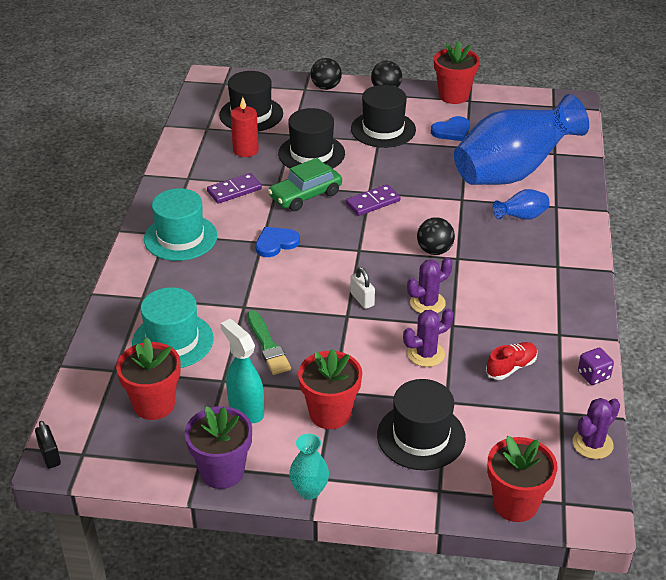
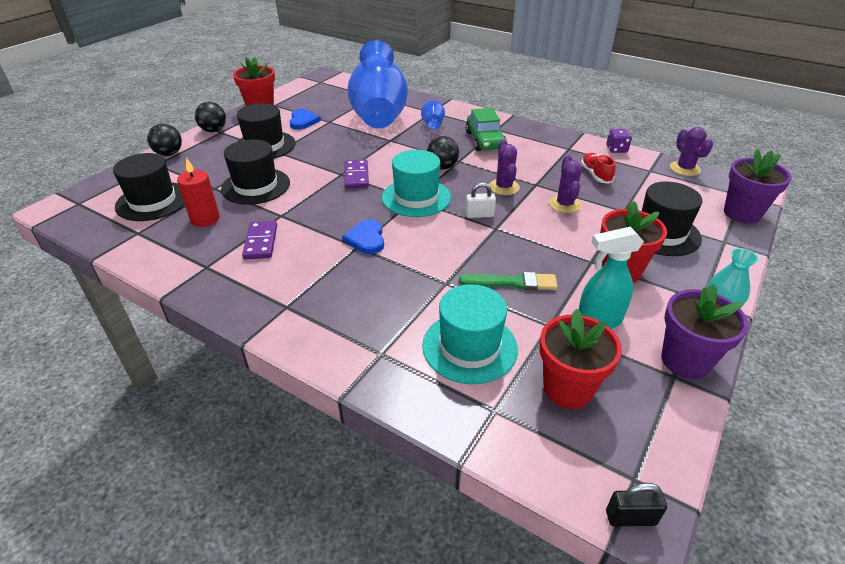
camera: 65 degrees left, 0 degrees up
turquoise hat [144,188,217,261] -> turquoise hat moved to [382,150,451,217]
green car [268,158,342,211] -> green car moved to [466,108,506,151]
red flower pot [487,436,557,522] -> purple flower pot [724,149,792,224]

